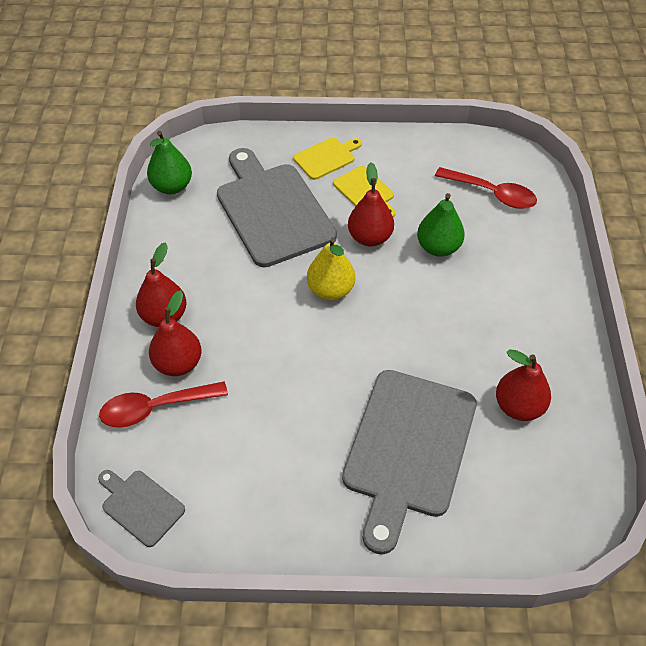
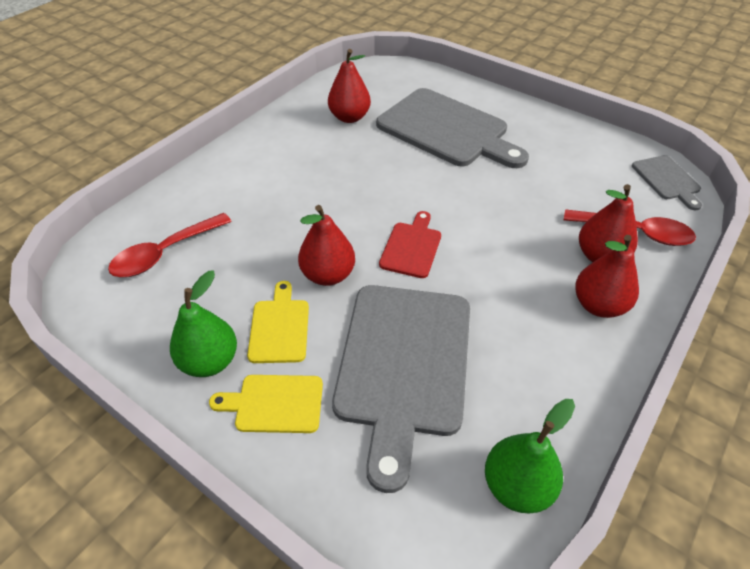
camera: 145 degrees left, 5 degrees down
yellow pear [307,237,355,300] -> red cutting board [379,211,441,278]
grey cutting board [342,370,477,555] -> grey cutting board turned 75 degrees clockwise [376,88,529,168]
green pear [417,193,465,257] -> green pear moved to [170,270,237,377]
red spoon [435,167,537,209] -> red spoon turned 105 degrees counterclockwise [108,213,232,277]

